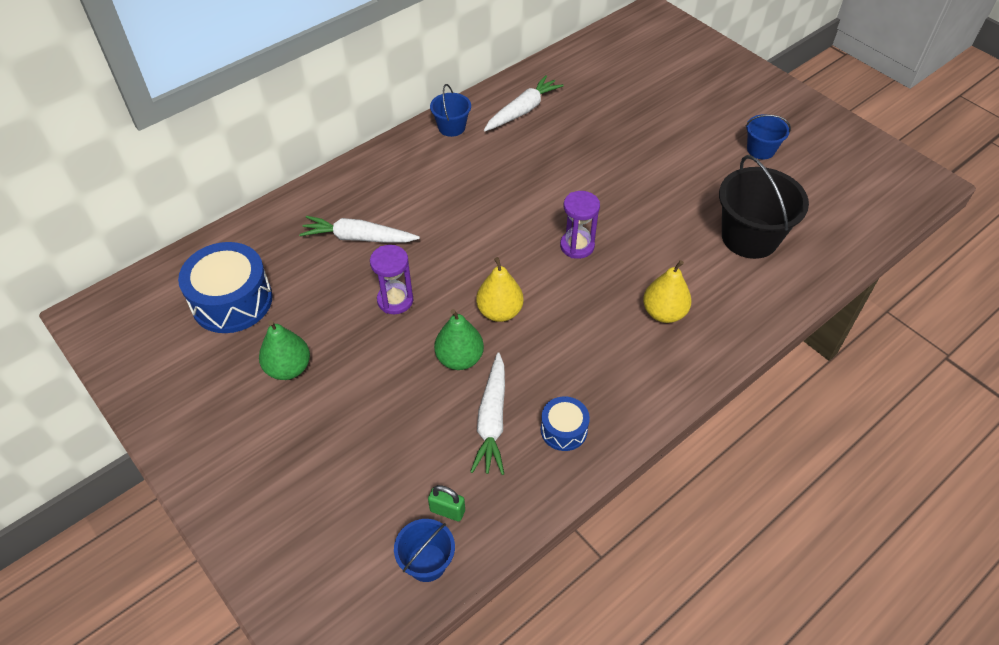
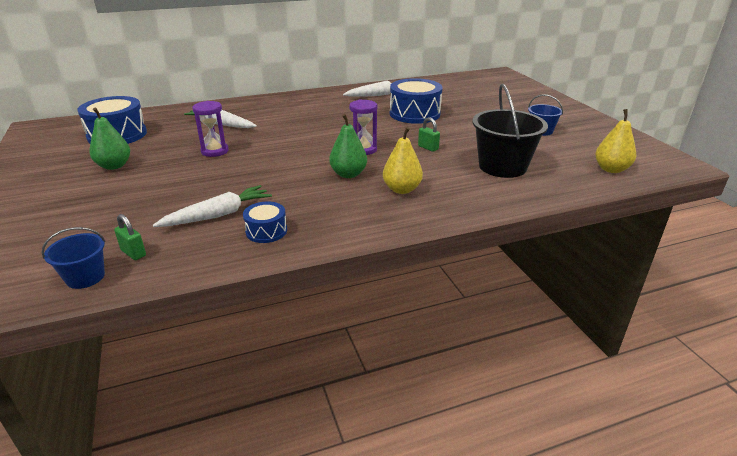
camera: 20 degrees right, 20 degrees down
blue bucket [430,84,471,137] -> none
green pear [434,309,484,370] -> green pear moved to [329,114,367,178]
white carrot [470,352,505,475] -> white carrot turned 150 degrees counterclockwise [153,185,272,227]
yellow pear [476,257,524,322] -> yellow pear moved to [595,109,636,173]
none -> blue drum [390,78,442,124]
none -> green padlock [418,117,440,152]

